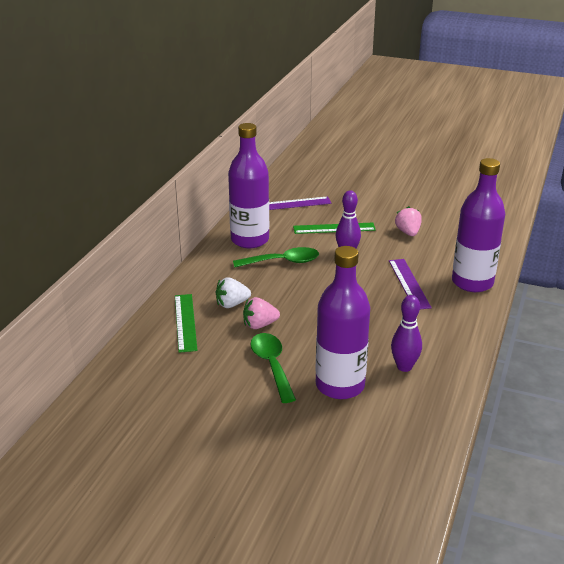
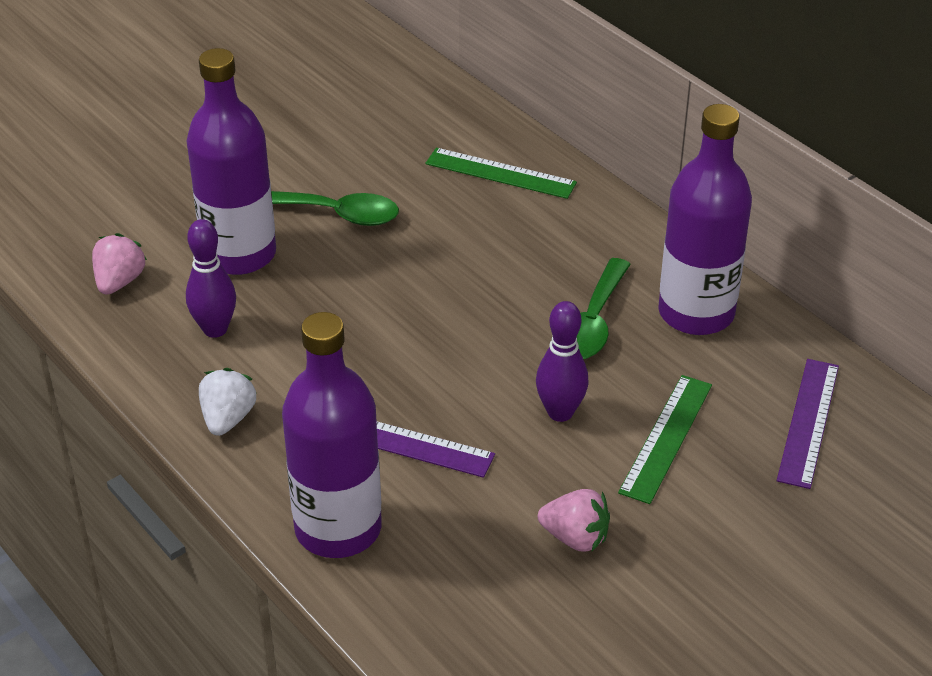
camera: 120 degrees right, 10 degrees up
white strawberry [216,277,251,308] -> white strawberry moved to [199,368,256,436]
pink strawberry [243,297,280,329] -> pink strawberry moved to [92,233,147,295]

